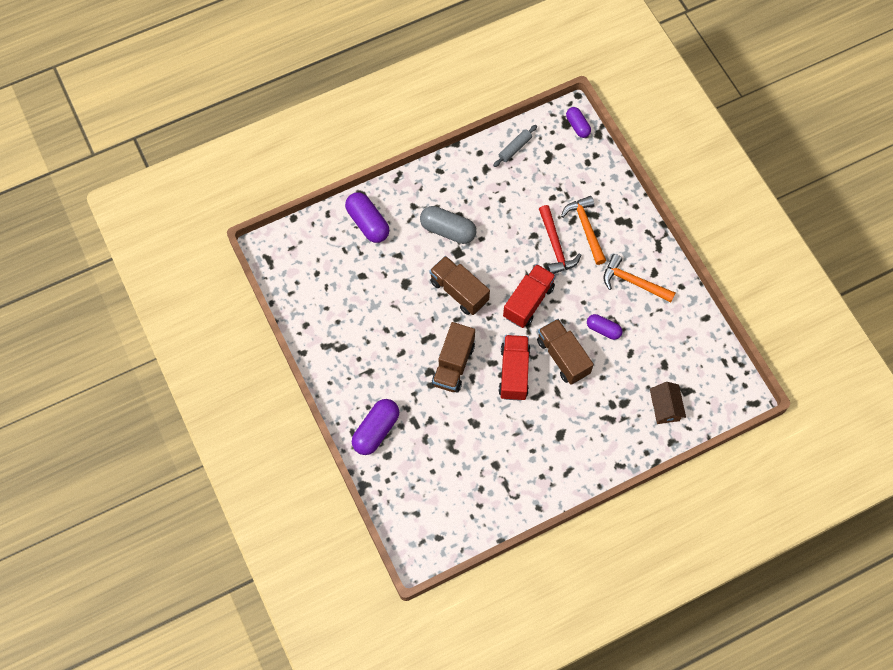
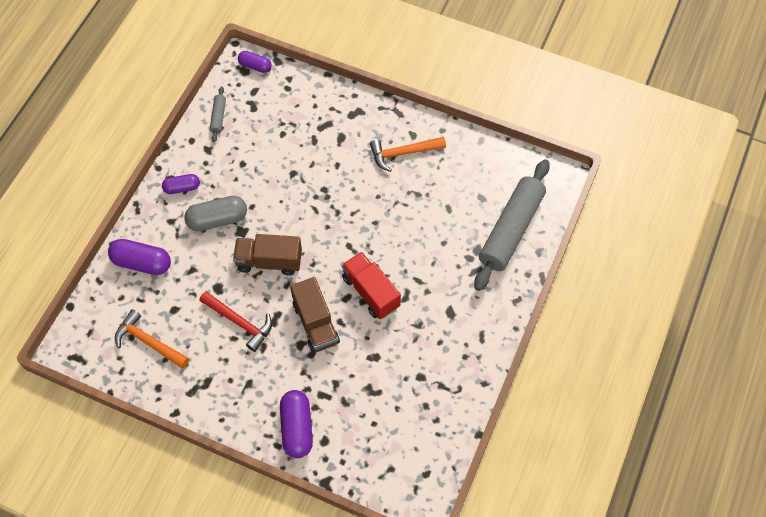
camera: 40 degrees left, 5 degrees down
red truck [503,264,556,328] -> none
brown truck [537,319,594,384] -> none
red hammer [539,205,581,274] -> red hammer moved to [199,291,272,352]
orange hammer [561,196,606,265] -> orange hammer moved to [115,309,189,369]
purple capsule [587,314,622,340] -> purple capsule moved to [162,174,200,194]
brown house [650,382,686,424] -> grey rolling pin [474,159,550,291]

